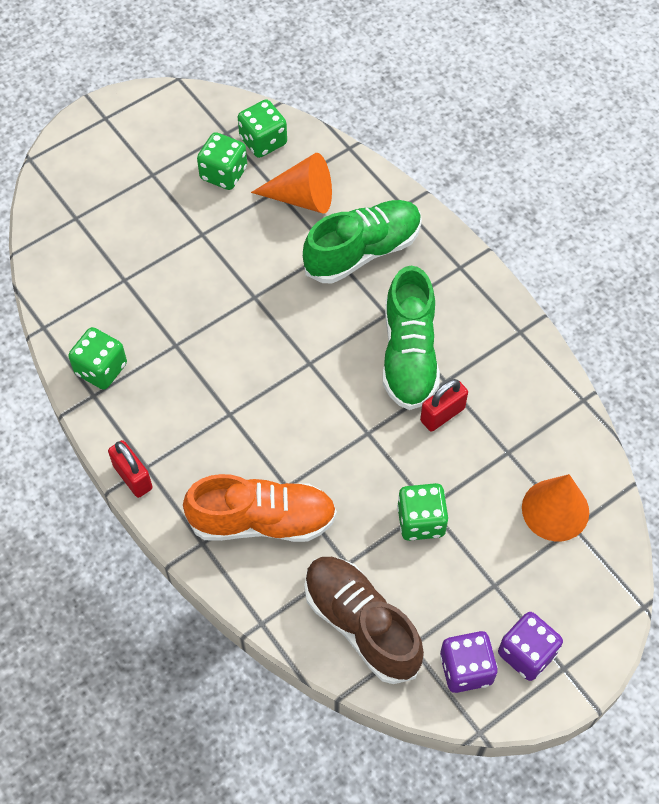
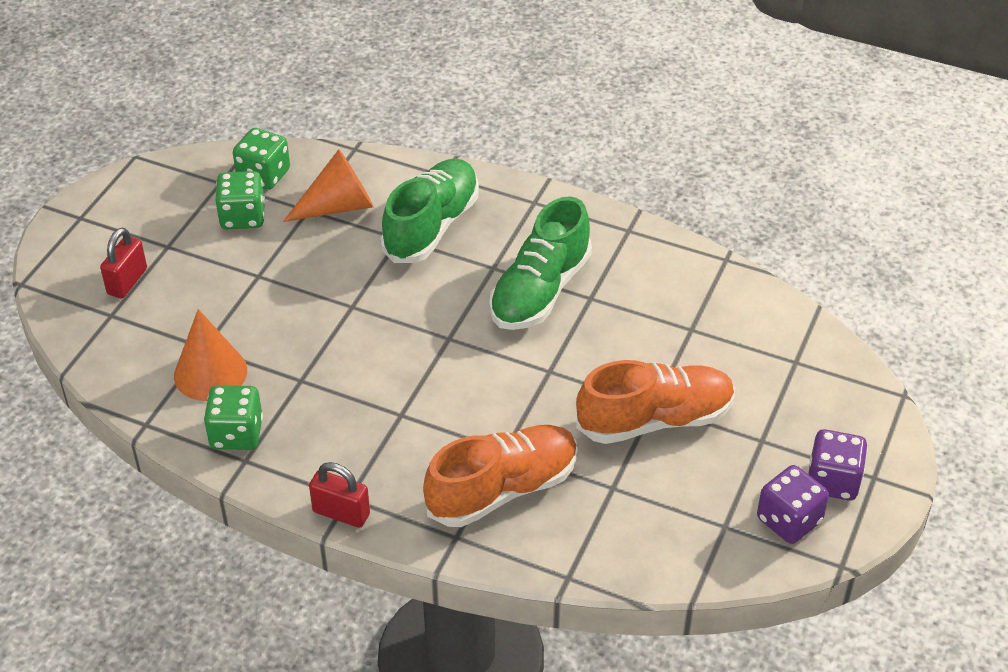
camera: 30 degrees left, 15 degrees down
brown shoe [304,557,424,684] -> none
green shoe [383,266,440,410] -> green shoe turned 60 degrees clockwise [489,196,592,330]
green dice [397,483,448,541] -> orange shoe [576,360,735,444]
red padlock [420,379,468,432] -> red padlock moved to [100,228,147,298]
orange cone [522,474,589,541] -> orange cone moved to [174,309,247,401]

